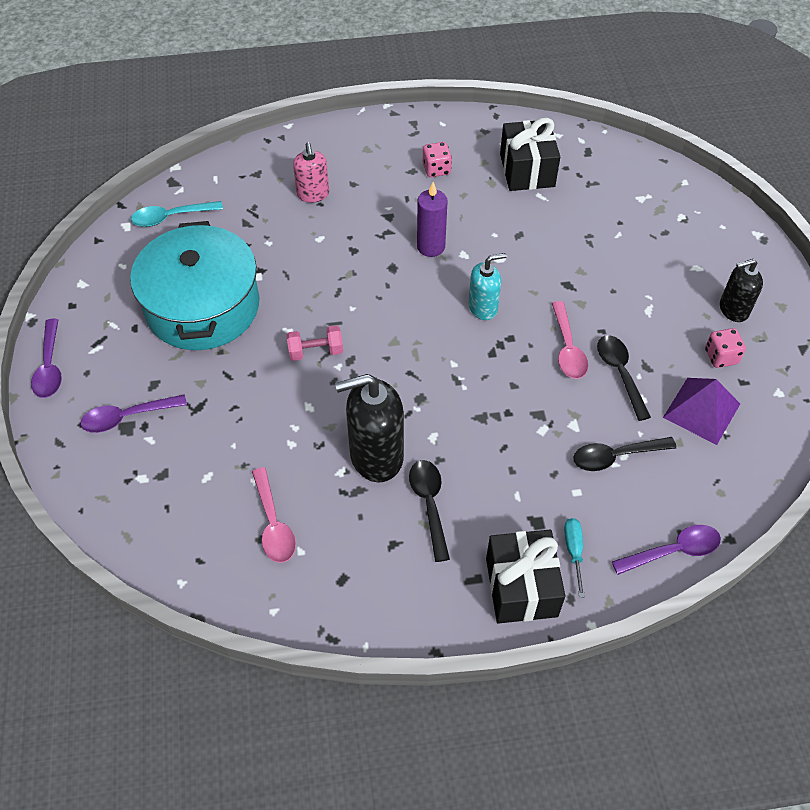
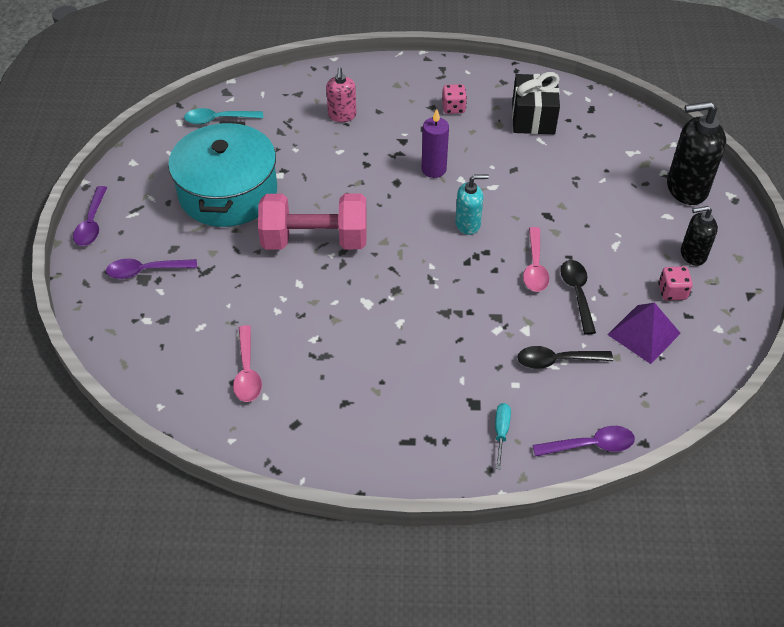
camera: 10 degrees right, 5 degrees down
pink dumbbell [286,325,343,361] -> pink dumbbell [258,194,367,250], size x2.23
black soap dispenser [335,374,404,482] -> black soap dispenser moved to [667,101,726,205]
black spoon [409,460,450,562] -> none
black gift [486,530,565,624] -> none

